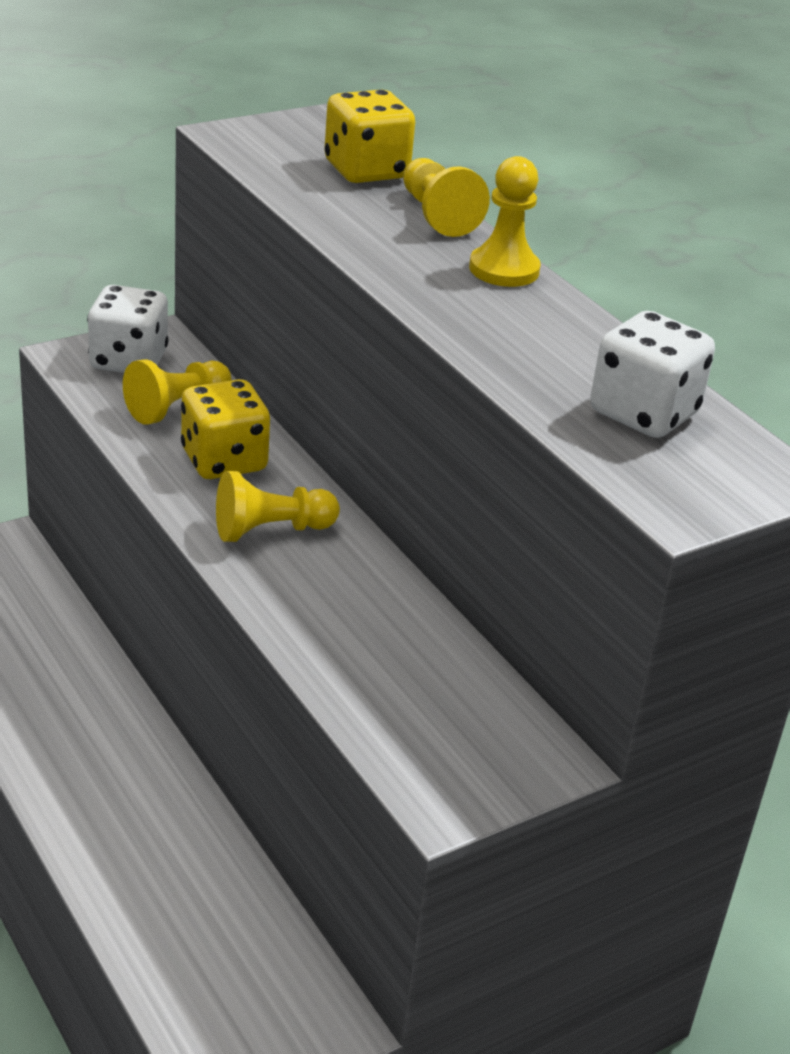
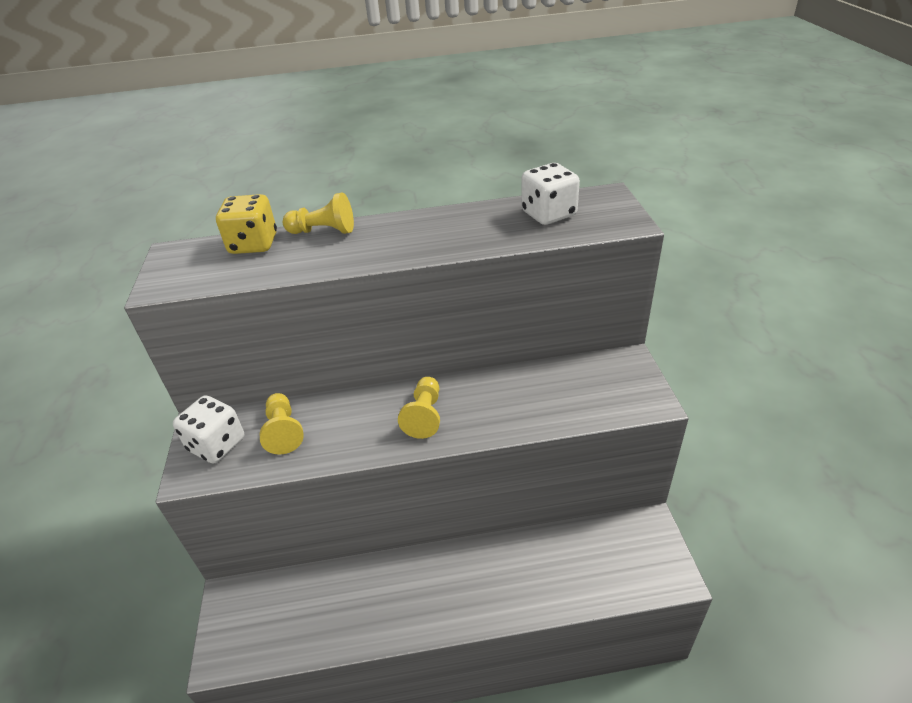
camera: 60 degrees left, 5 degrees up
yellow dice [181,379,270,479] -> none
yellow pawn [469,156,541,287] -> none

